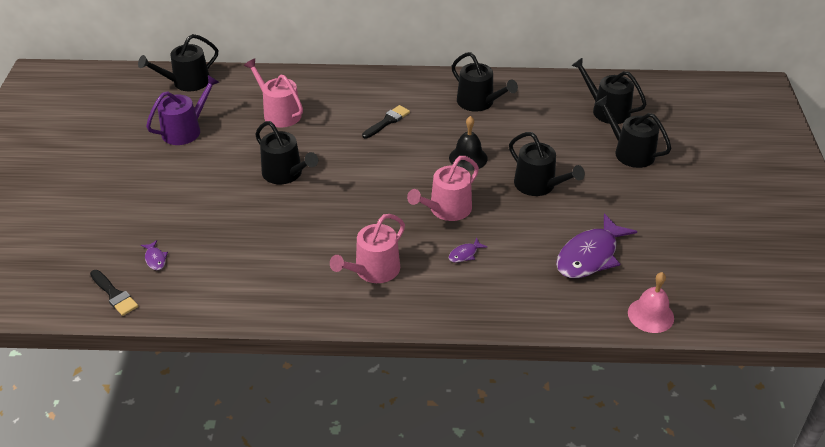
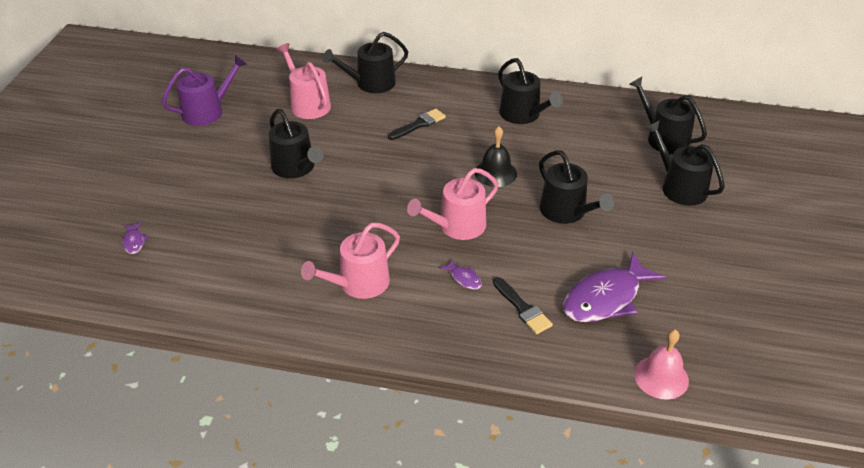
camera: 10 degrees right, 0 degrees up
black brush [90,270,138,316] -> black brush moved to [493,277,553,334]
black watering can [138,34,218,91] -> black watering can moved to [323,32,408,93]
purple fish [449,238,487,263] -> purple fish turned 105 degrees counterclockwise [439,259,482,290]

